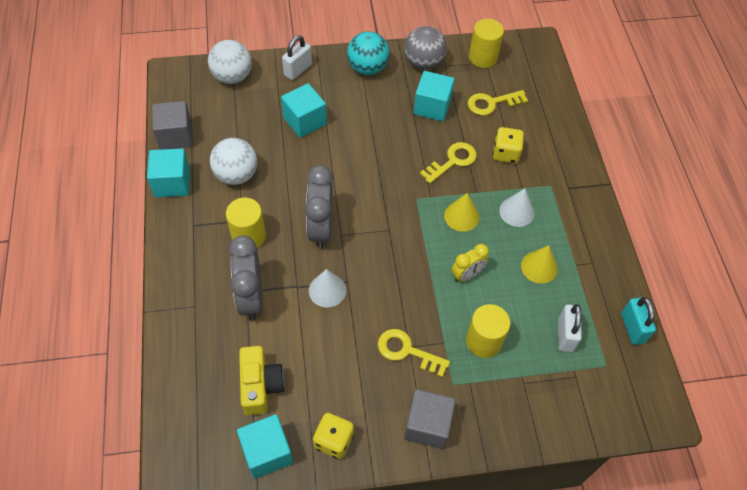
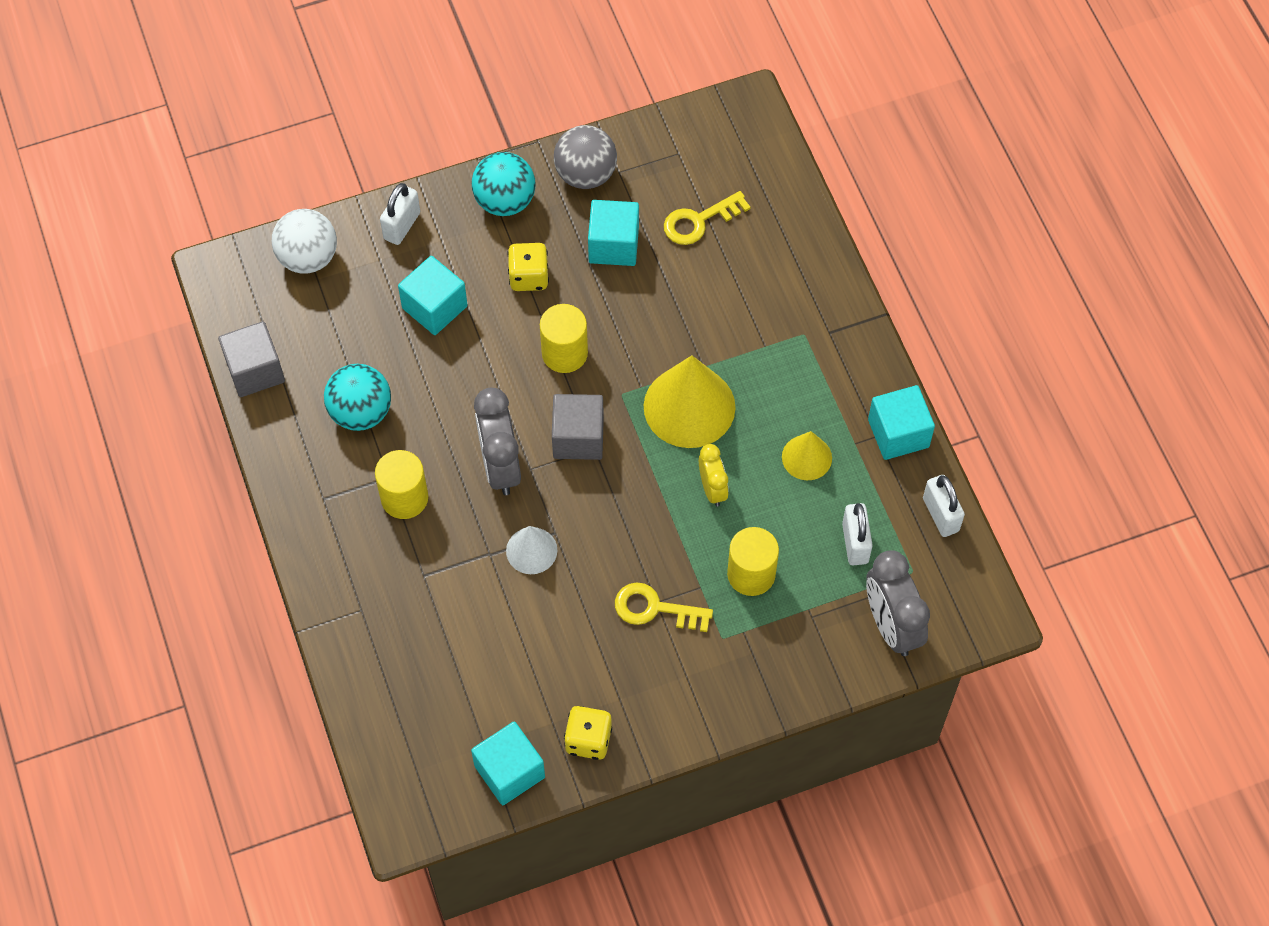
camera: 10 degrees left, 5 degrees up
turquoise cube [147,148,190,197] -> turquoise cube moved to [868,385,935,460]
white ball [210,138,257,185] -> turquoise ball [324,364,391,431]
grey clock [229,235,263,321] -> grey clock moved to [866,550,930,656]
yellow camera [239,346,285,415] -> none
grey cube [404,389,456,449] -> grey cube moved to [552,394,604,460]
yellow key [420,142,477,184] -> none
yellow cone [444,193,480,232] -> yellow cone [644,355,736,448], size x1.84
yellow clock [451,244,489,282] -> yellow clock turned 60 degrees counterclockwise [699,444,729,507]
yellow cylinder [469,19,504,68] -> yellow cylinder moved to [540,304,588,373]
yellow dice [492,127,524,163] -> yellow dice moved to [507,243,549,291]
white cone [499,188,535,227] -> none
turquoise padlock [621,297,656,345] -> white padlock [923,475,965,537]

